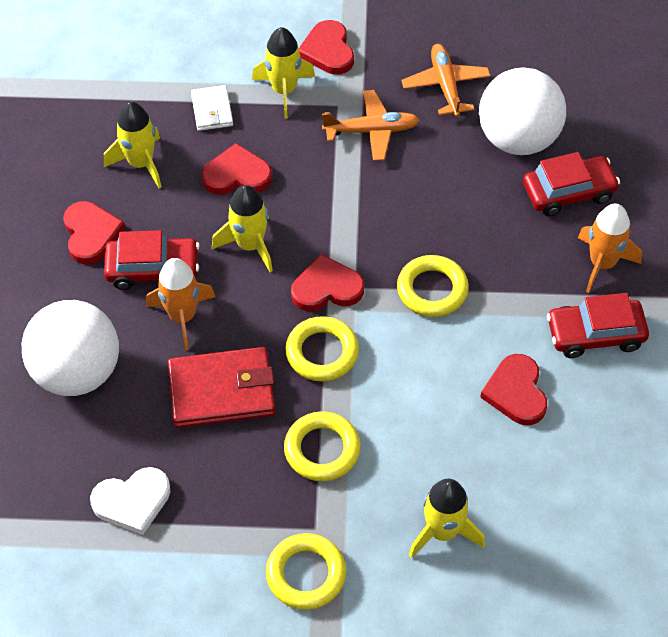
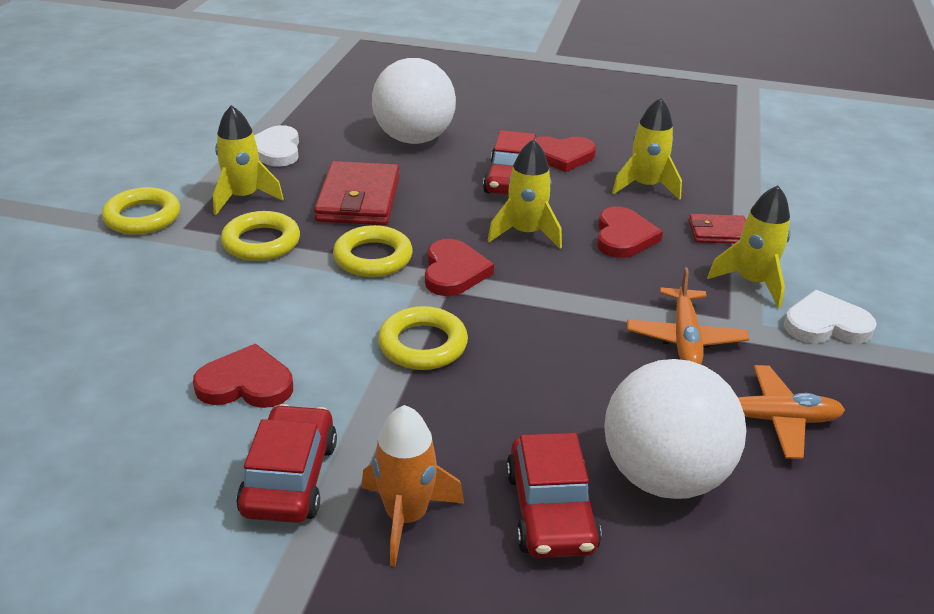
camera: 100 degrees right, 20 degrees down
orange rocket [146,258,215,351] -> none
white wallet [191,85,233,131] -> red wallet [689,214,746,244]
red heart [298,20,354,75] -> white heart [784,290,877,344]
yellow rocket [409,479,485,558] -> yellow rocket moved to [213,105,284,215]

